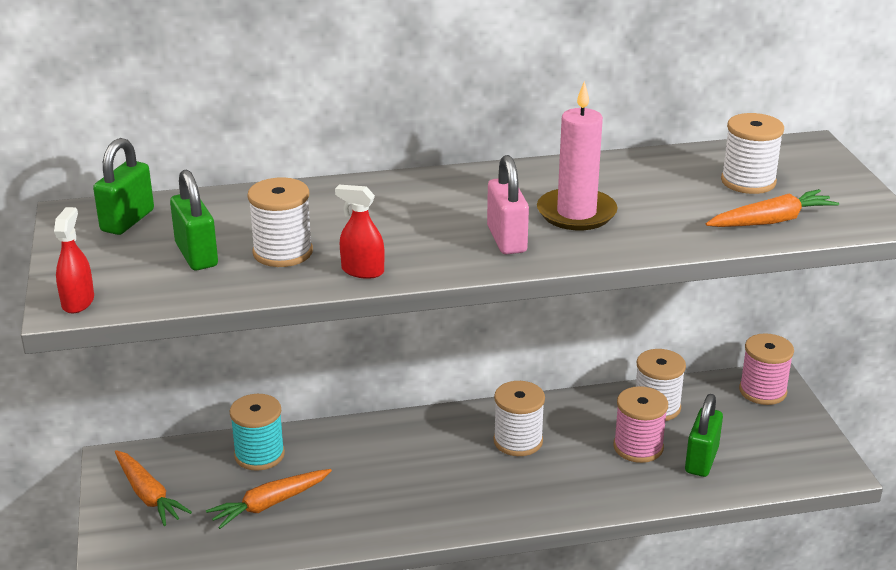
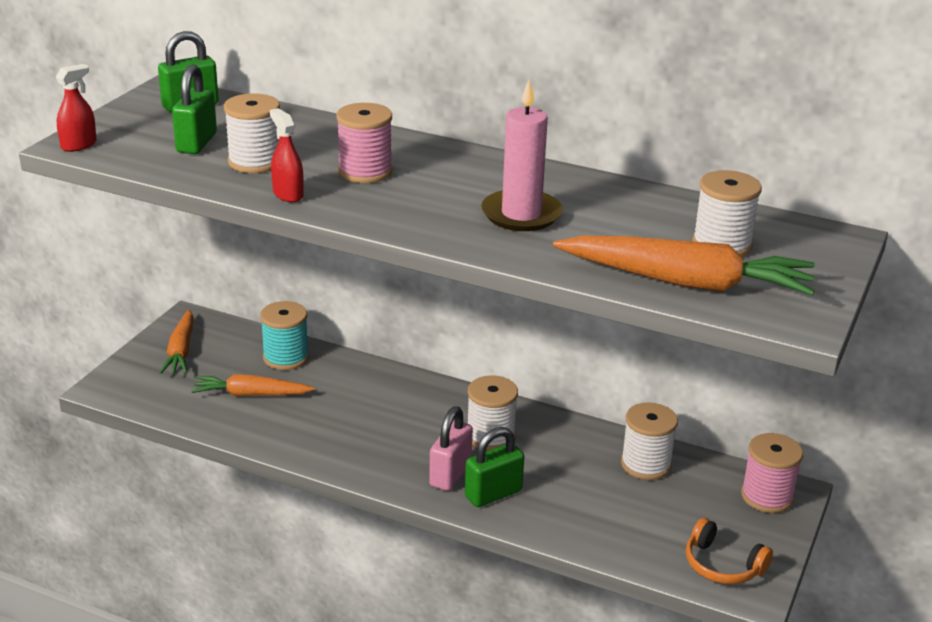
camera: 35 degrees right, 0 degrees up
pink padlock [487,155,529,254] -> pink padlock moved to [429,406,473,491]
pink spool [614,386,668,463] -> pink spool moved to [336,103,392,183]
green padlock [685,394,723,477] -> green padlock moved to [465,427,524,507]
orange carrot [706,189,839,227] -> orange carrot [553,235,815,295], size x1.64
none -> orange headphones [686,518,773,584]

